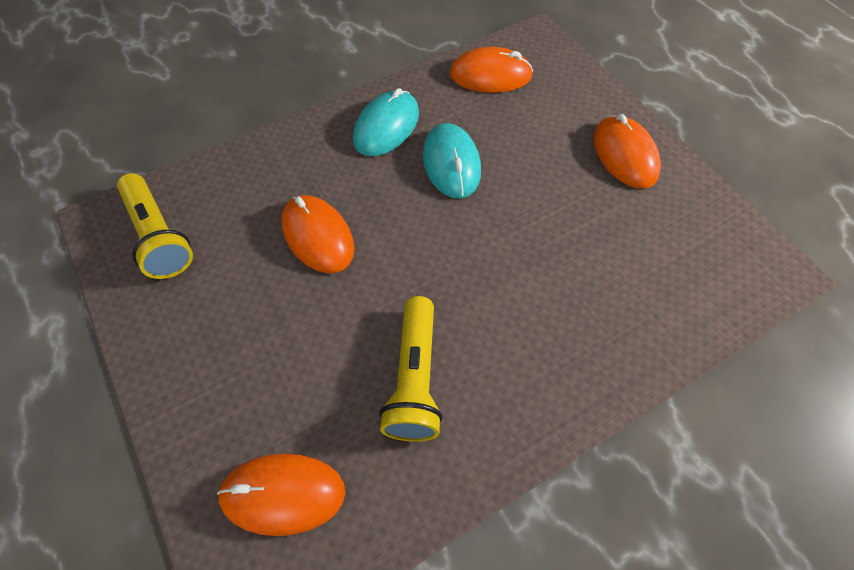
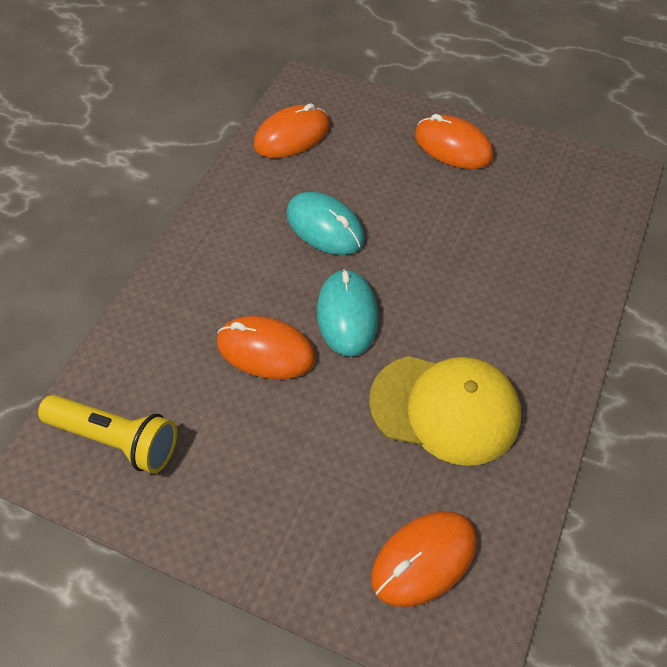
camera: 35 degrees left, 5 degrees down
turquoise mouse [353,88,419,156] -> turquoise mouse moved to [317,269,379,357]
yellow flashlight [379,296,443,442] -> yellow cap [369,356,521,466]

